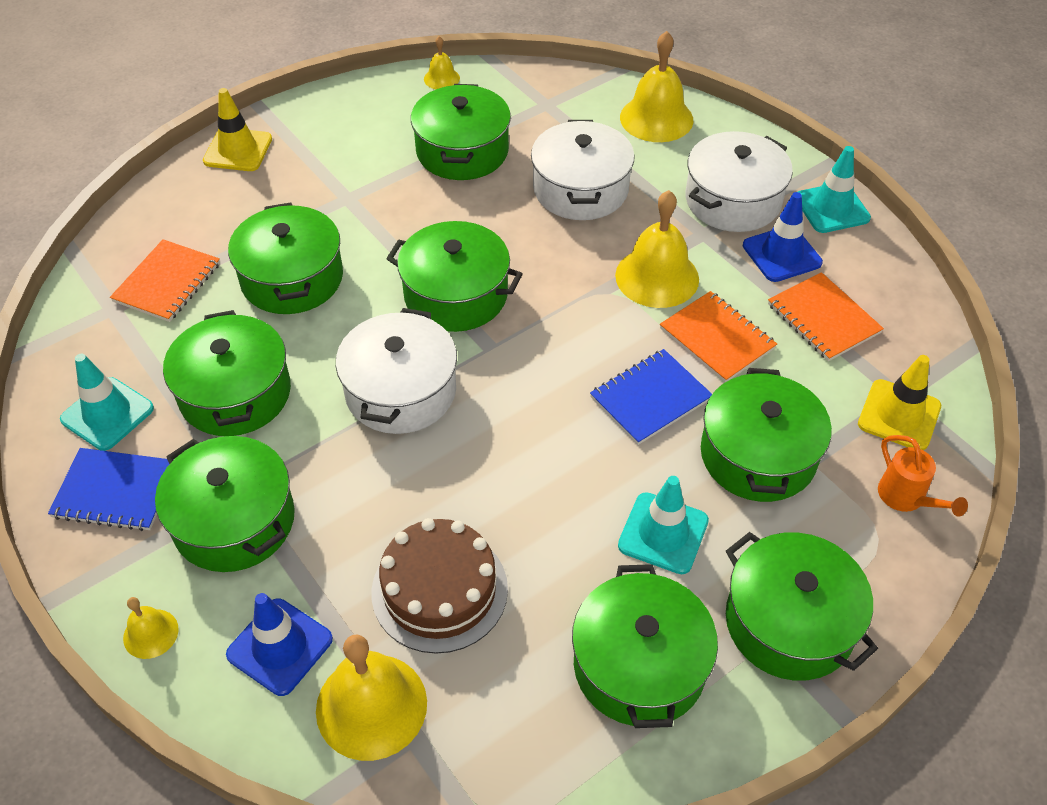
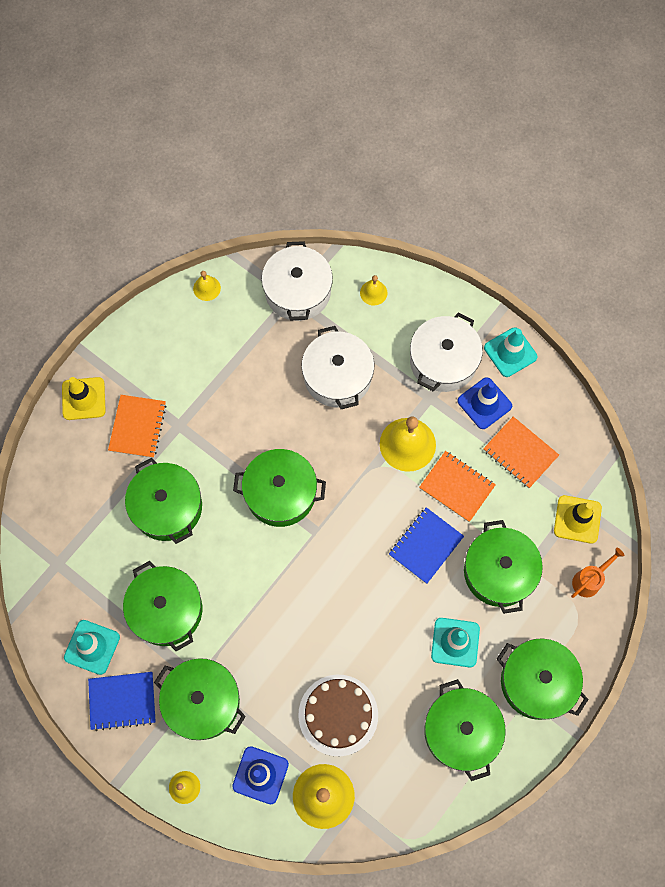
camera: 15 degrees left, 20 degrees up
orange notebook [110,239,220,322] -> orange notebook moved to [108,395,167,458]
white pot [336,308,457,434] -> white pot moved to [262,241,333,321]
green pot [411,84,511,180] -> none
yellow bell [620,31,693,142] -> yellow bell [360,275,387,305], size x0.51
orange watering can [878,435,968,517] -> orange watering can turned 90 degrees counterclockwise [571,548,625,598]

